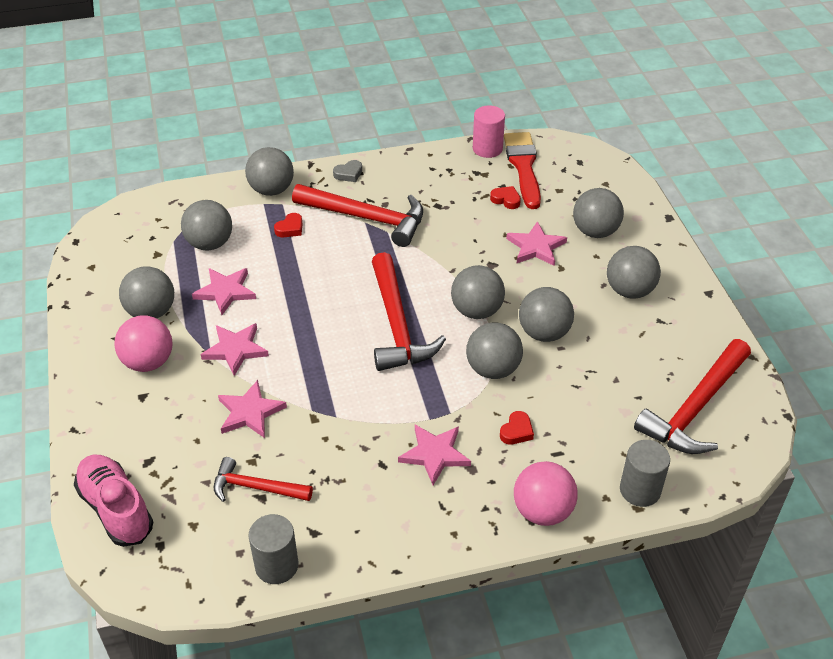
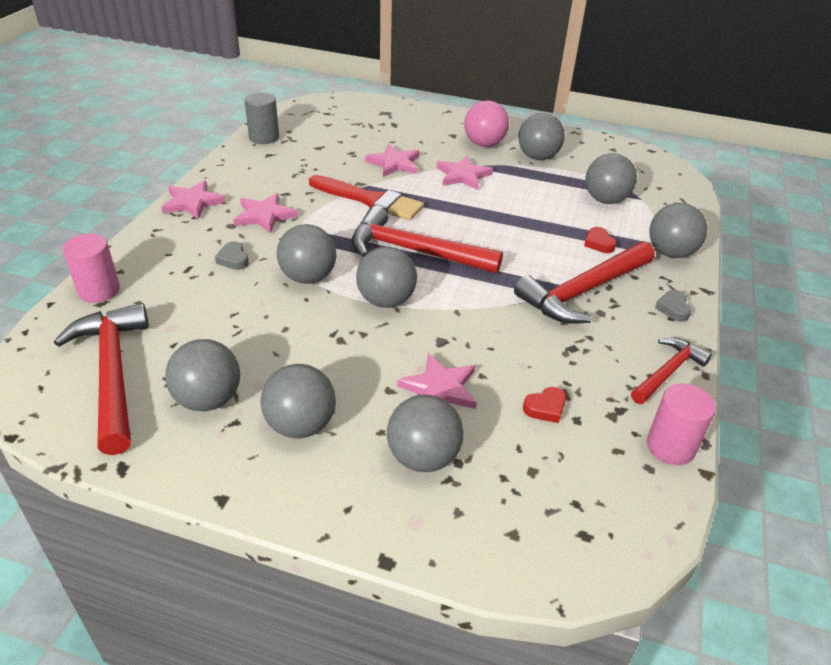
camera: 120 degrees right, 5 degrees down
pink shoe [74,455,153,547] -> none
pink star [192,268,256,315] -> pink star moved to [161,180,226,220]
red hammer [214,457,313,502] -> red hammer moved to [631,338,712,404]
red heart [500,411,534,445] -> grey heart [215,241,249,270]
red brush [504,132,541,209] -> red brush moved to [309,175,424,221]
pink ball [514,461,578,526] -> none
grey ball [519,287,574,342] -> grey ball moved to [165,339,240,411]
grey cylinder [620,440,670,507] -> pink cylinder [63,234,120,303]

